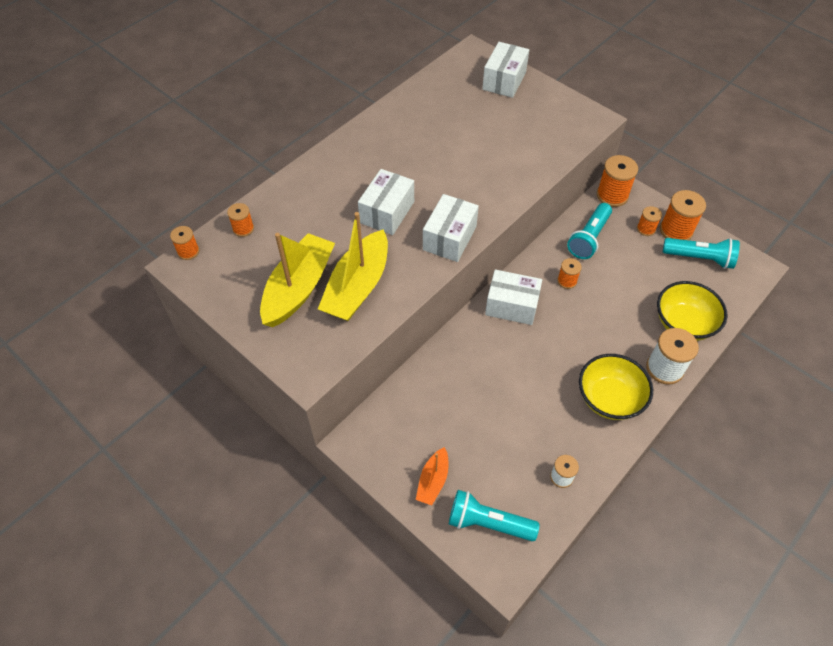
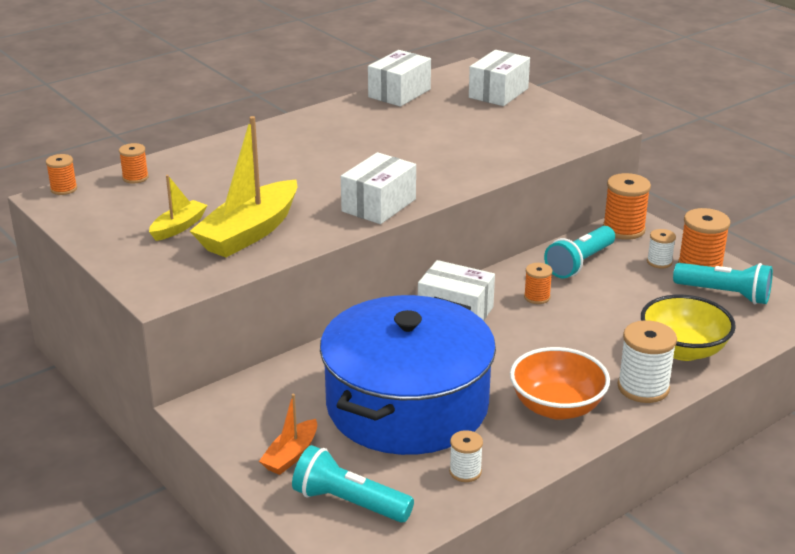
camera: 10 degrees right, 25 degrees down
yellow boat [260,233,335,327] -> yellow boat [149,175,208,241], size x0.52
white box [358,169,414,235] -> white box moved to [368,50,431,107]
yellow bowl [579,354,653,420] -> orange bowl [510,347,610,420]
orange spool [637,206,662,236] -> white spool [647,229,676,268]
none -> blue pot [320,295,496,455]

